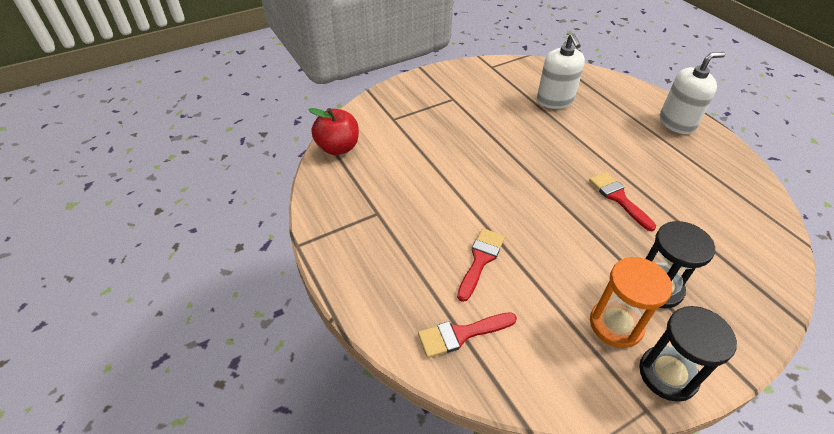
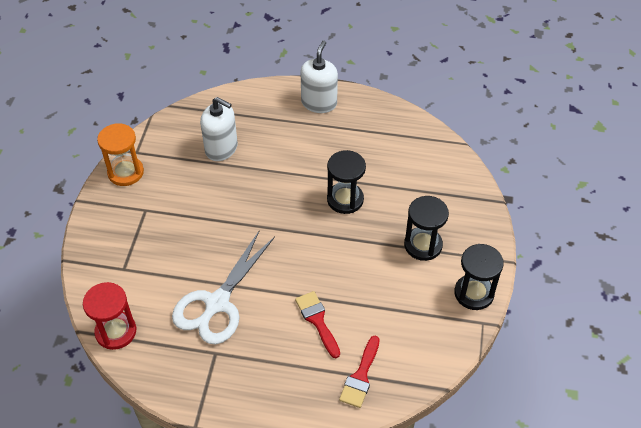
camera: 50 degrees left, 5 degrees up
red apple [308,108,359,155] -> red hourglass [83,282,136,350]
red brush [589,172,656,231] -> black hourglass [327,150,366,214]
orange hourglass [590,257,672,348] -> orange hourglass moved to [97,123,144,186]
none -> white scissors [172,231,275,344]

